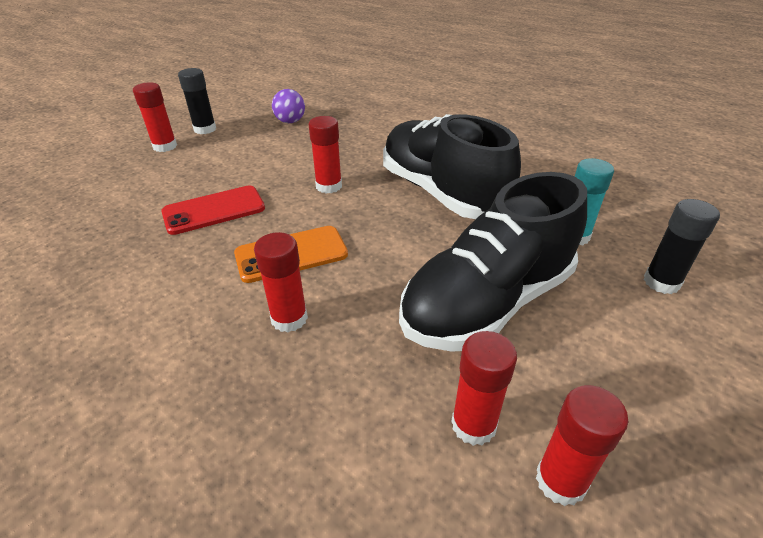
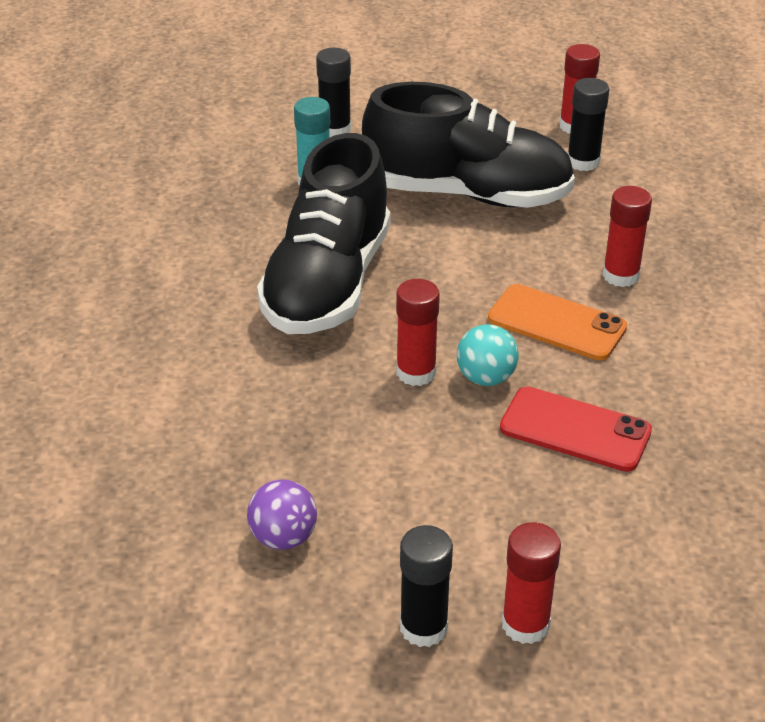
camera: 130 degrees left, 0 degrees up
red glue stick [451,331,517,446] -> black glue stick [567,78,609,171]
none -> turquoise ball [457,324,519,386]

